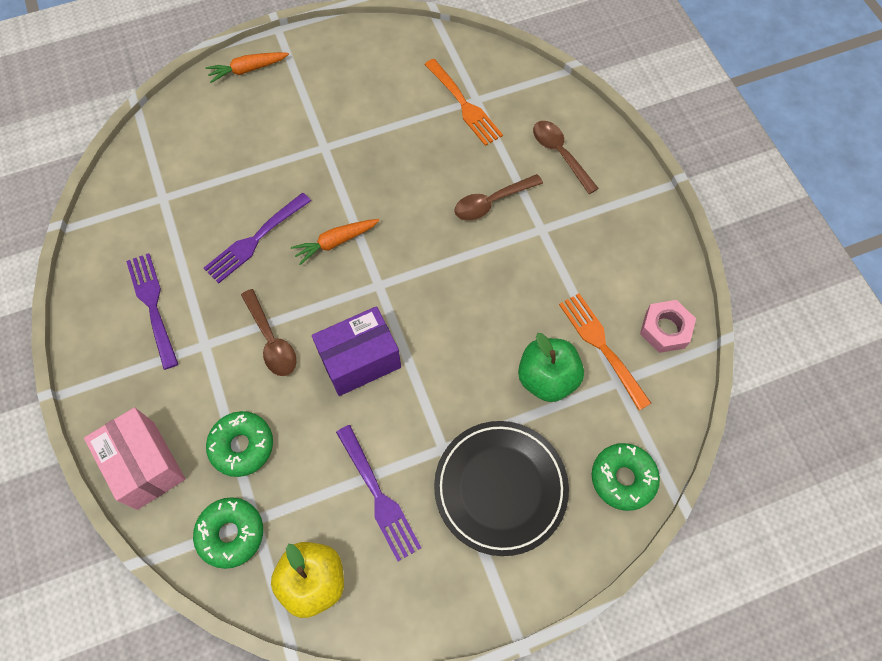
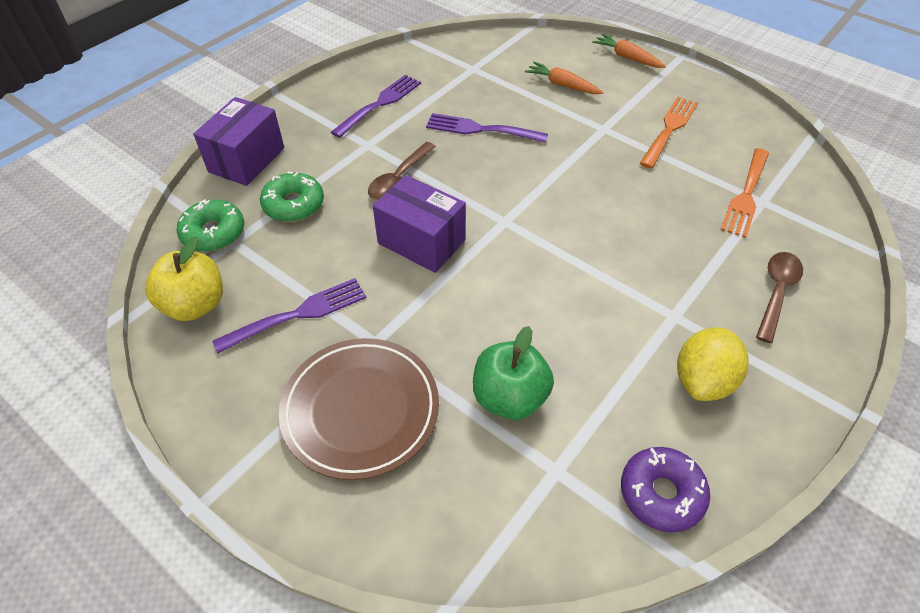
camera: 60 degrees right, 15 degrees down
pink box [84,407,185,510] -> purple box [193,97,284,186]
orange carrot [291,219,380,265] -> orange carrot moved to [525,62,603,94]
purple fork [336,425,421,562] -> purple fork turned 150 degrees counterclockwise [212,278,367,353]
black plate [434,421,569,556] -> brown plate [279,338,439,480]
brown spoon [454,174,543,221] -> none
orange fork [559,293,651,410] -> orange fork moved to [640,97,698,169]
green donut [592,443,660,511] -> none
pink nut [640,300,696,353] -> purple donut [621,447,710,532]
none -> yellow lemon [677,327,749,401]

